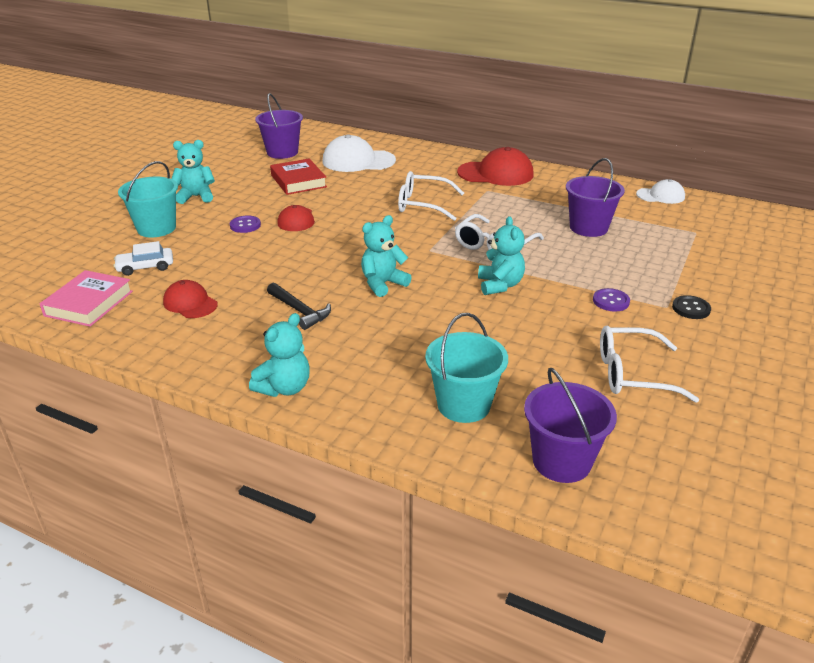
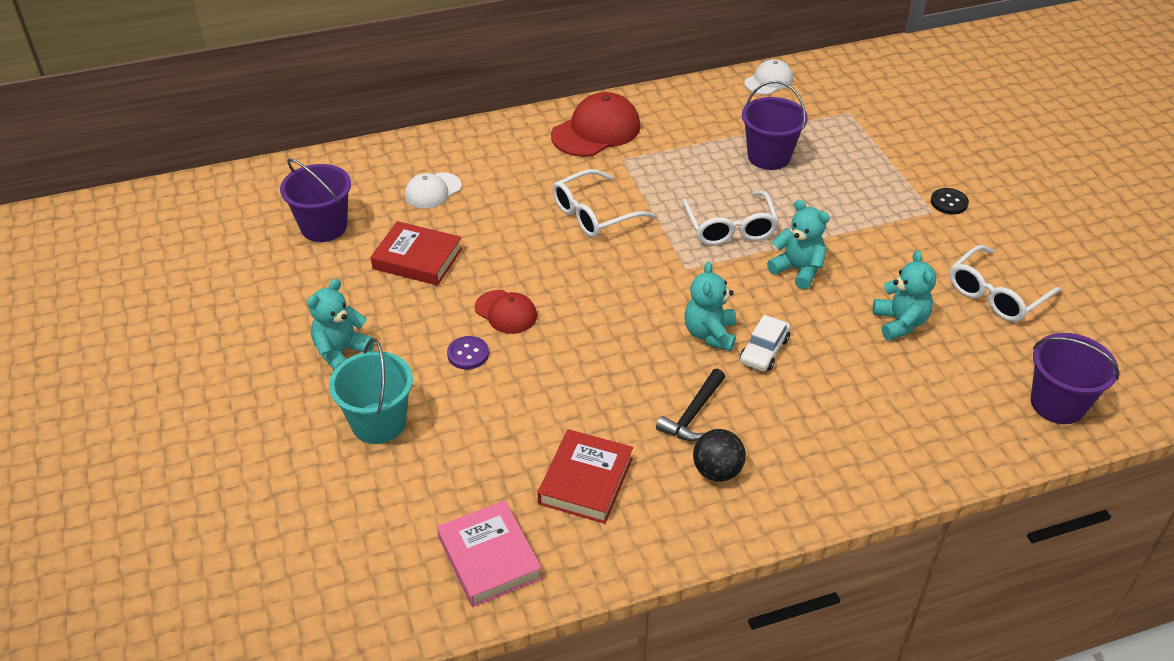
camera: 45 degrees left, 10 degrees up
white car [114,241,173,276] -> white car moved to [740,315,790,371]
red cap [163,280,218,318] -> red book [537,429,633,524]
turquoise teddy bear [249,313,310,397] -> turquoise teddy bear moved to [873,250,936,340]
black hammer [267,283,331,330] -> black hammer turned 120 degrees clockwise [656,369,725,441]
white cap [323,134,396,172] -> white cap [405,172,462,209], size x0.59
turquoise bucket [425,313,508,423] -> none
purple button [593,288,630,311] -> none
none -> black ball [693,429,746,482]

